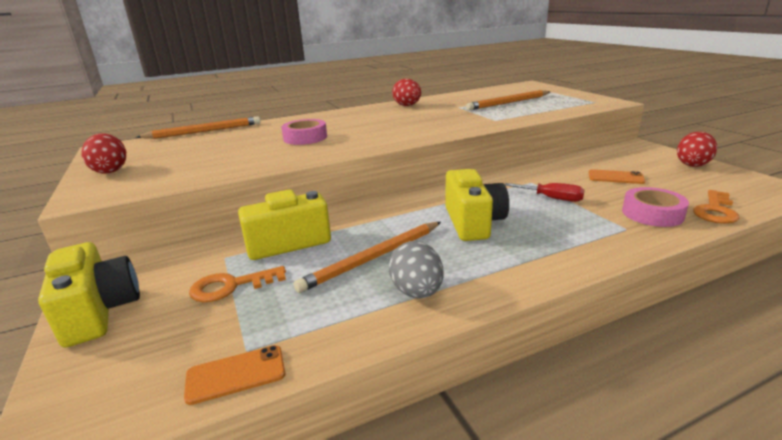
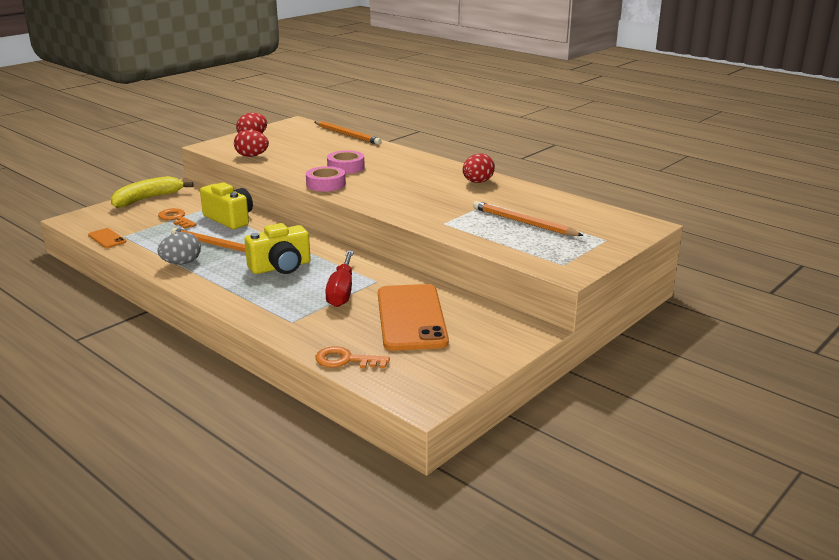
camera: 65 degrees right, 0 degrees up
yellow camera [38,242,140,347] -> yellow banana [110,176,193,208]
red screwdriver [505,183,584,202] -> red screwdriver [325,251,354,307], size x1.57
orange phone [589,169,645,184] -> orange phone [378,284,449,351], size x2.32
pink tape [622,187,689,227] -> pink tape moved to [306,166,346,192]
red egg [677,132,717,167] -> red egg moved to [234,130,269,157]

